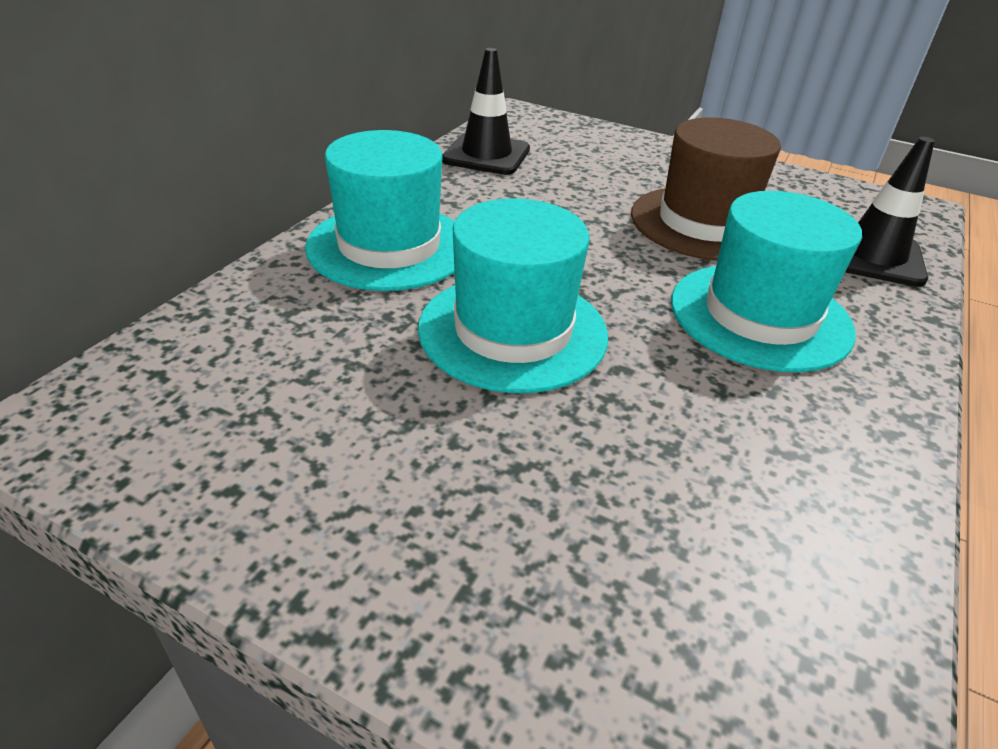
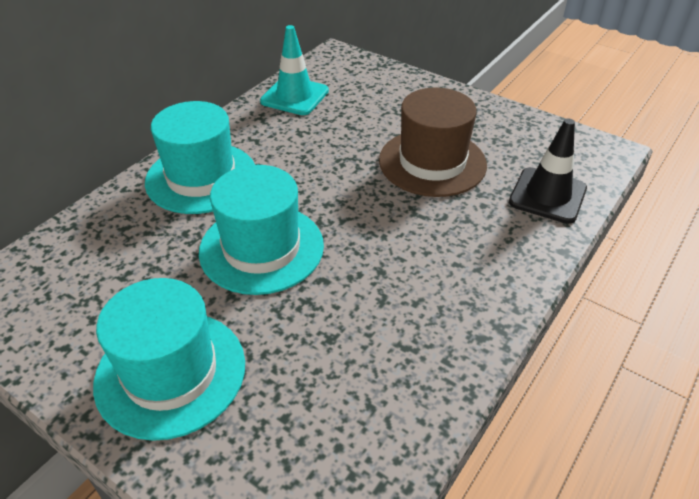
camera: 10 degrees right, 5 degrees up
black traffic cone [442,48,530,175] -> turquoise traffic cone [260,25,329,115]
turquoise hat [671,191,862,372] -> turquoise hat moved to [93,278,245,441]

